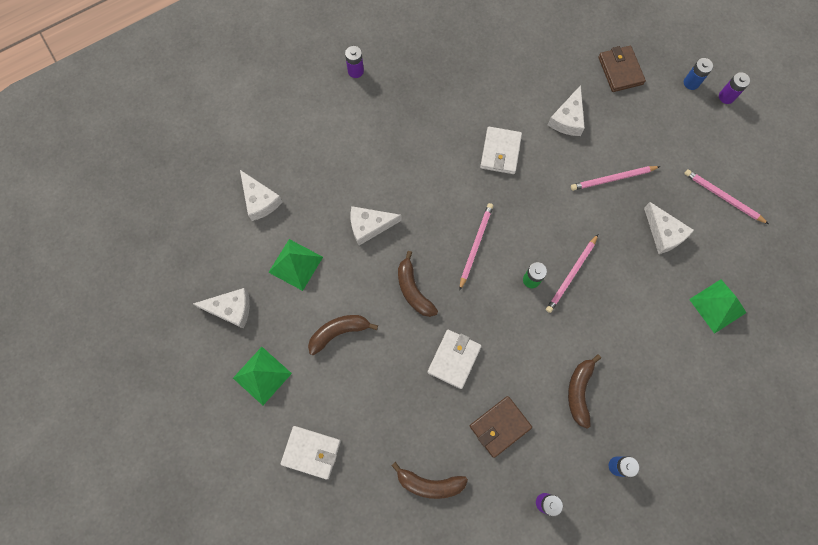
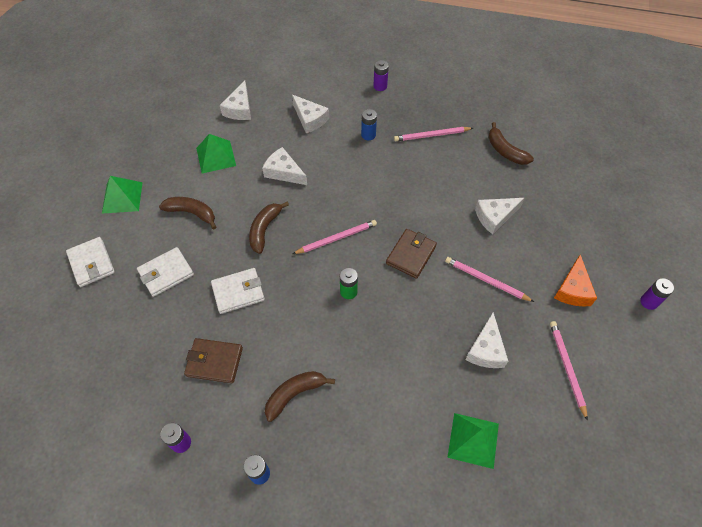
camera: 45 degrees right, 15 degrees down
white cheese [193,288,250,329] -> white cheese moved to [292,95,329,133]
brown banana [391,462,468,499] -> brown banana moved to [489,122,534,165]
white wallet [480,127,522,174] -> white wallet moved to [137,247,194,297]
pink pencil [546,234,598,313] -> pink pencil moved to [394,127,473,141]
brown wallet [598,46,646,92] -> brown wallet moved to [386,229,437,279]
blue battery [684,58,713,90] -> blue battery moved to [361,109,377,140]
none -> orange cheese [554,255,597,306]

